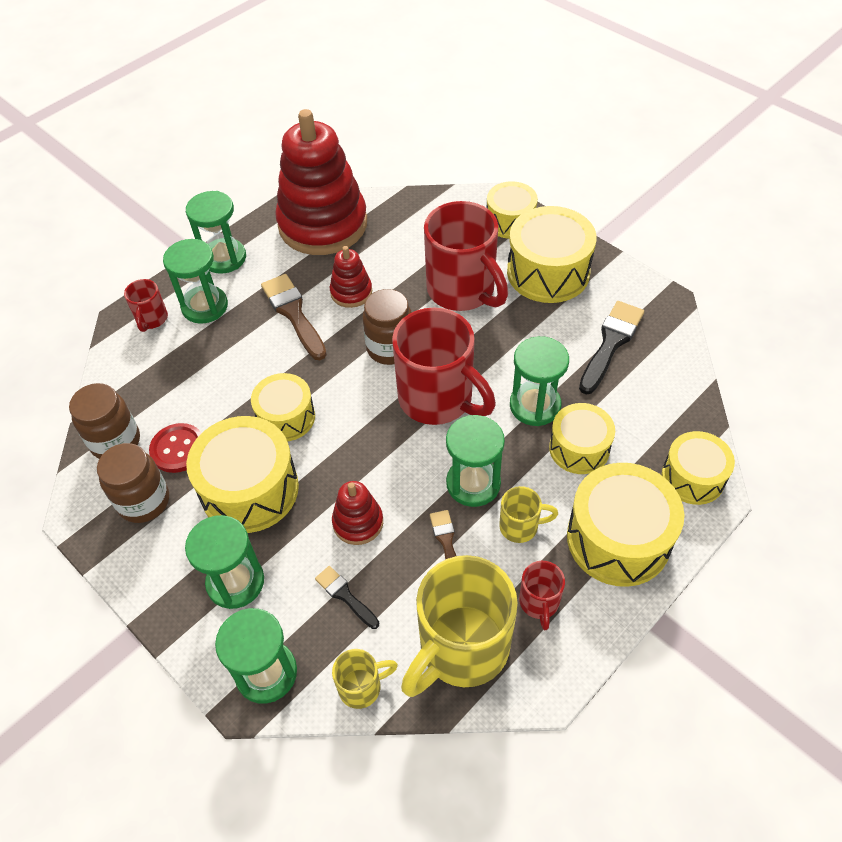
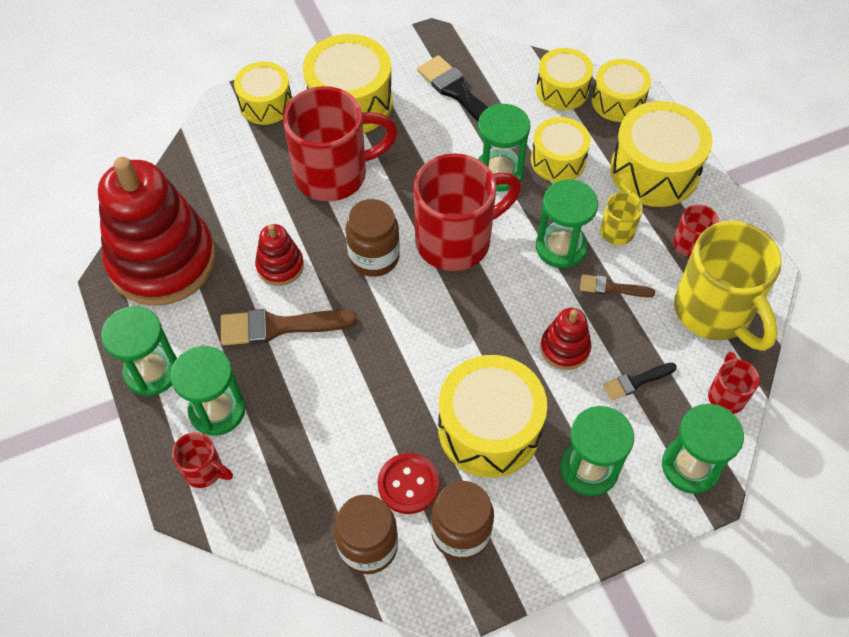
camera: 70 degrees left, 5 degrees up
yellow drum [251,373,315,441] -> yellow drum moved to [536,48,593,111]
yellow mug [332,649,398,709] -> red mug [708,352,760,414]

